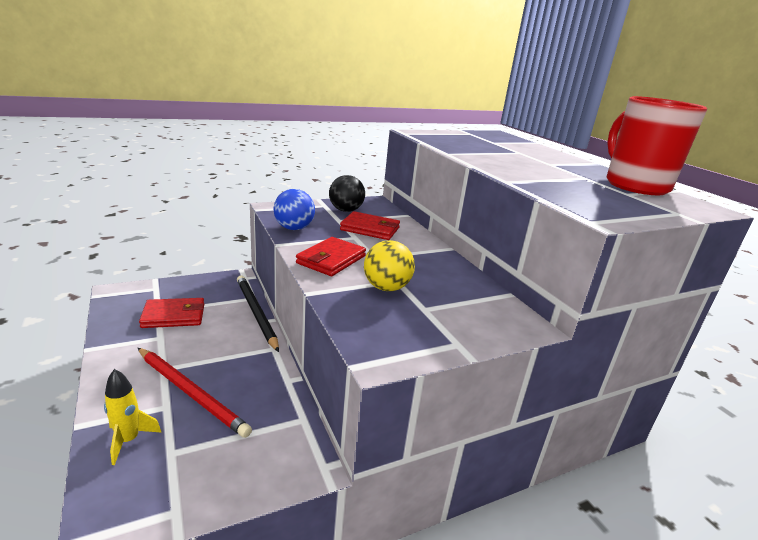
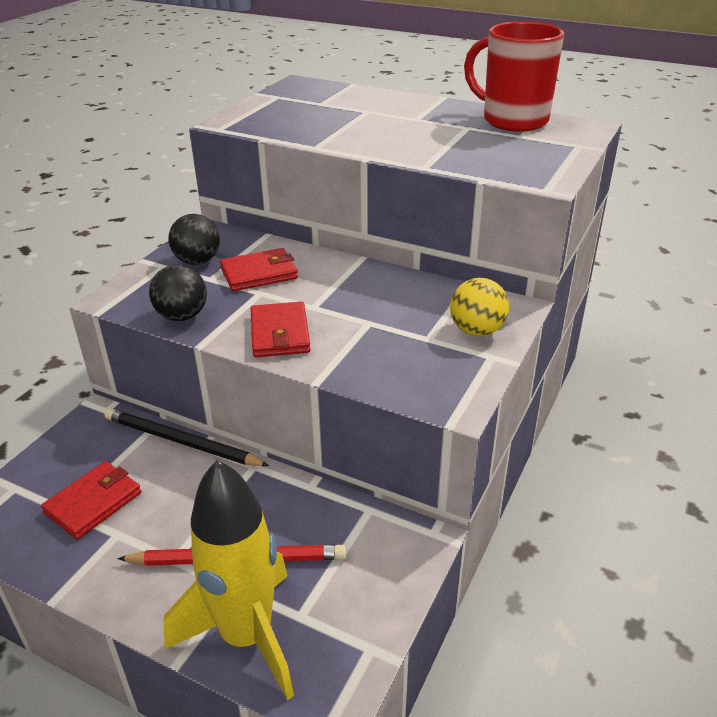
camera: 35 degrees left, 10 degrees up
yellow rocket [104,369,162,465] -> yellow rocket [164,460,294,701], size x2.27
blue ball [273,189,315,230] -> black ball [149,265,207,321]
yellow ball [364,240,415,291] -> yellow ball moved to [450,278,509,336]

